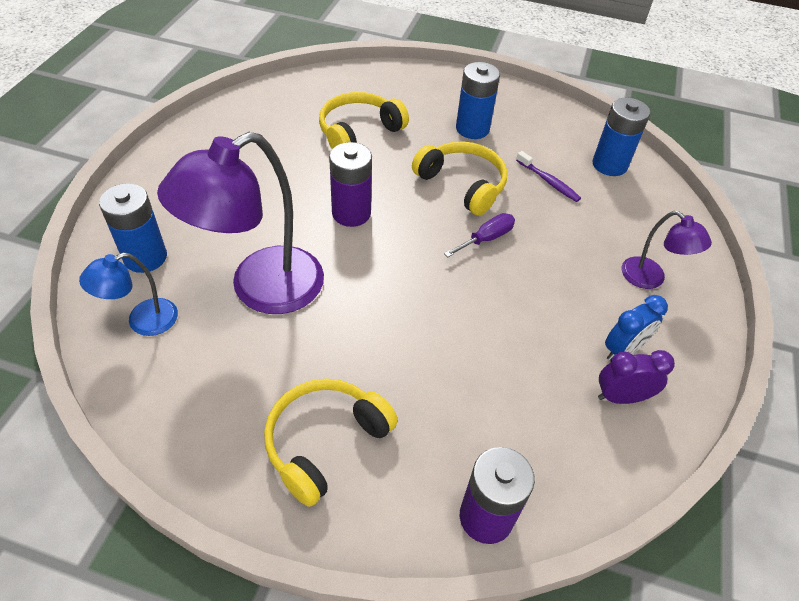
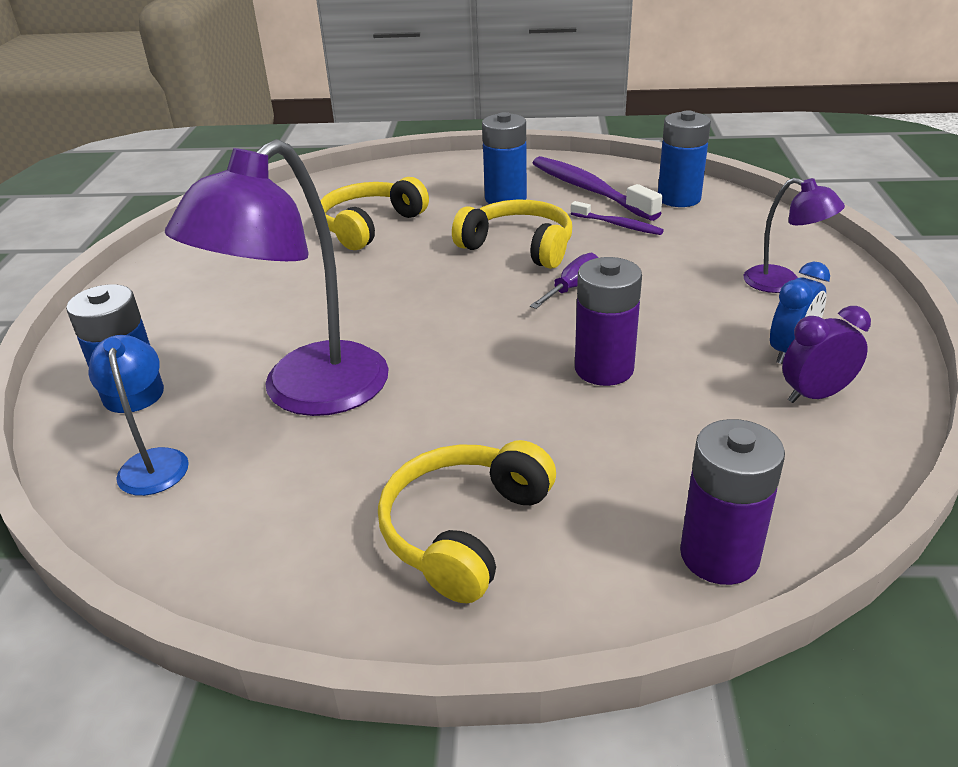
camera: 10 degrees left, 15 degrees down
blue lamp [79,253,178,336] -> blue lamp turned 120 degrees clockwise [89,335,189,496]
purple battery [329,142,372,227] -> purple battery moved to [575,257,642,386]
none -> purple toothbrush [533,156,663,221]

